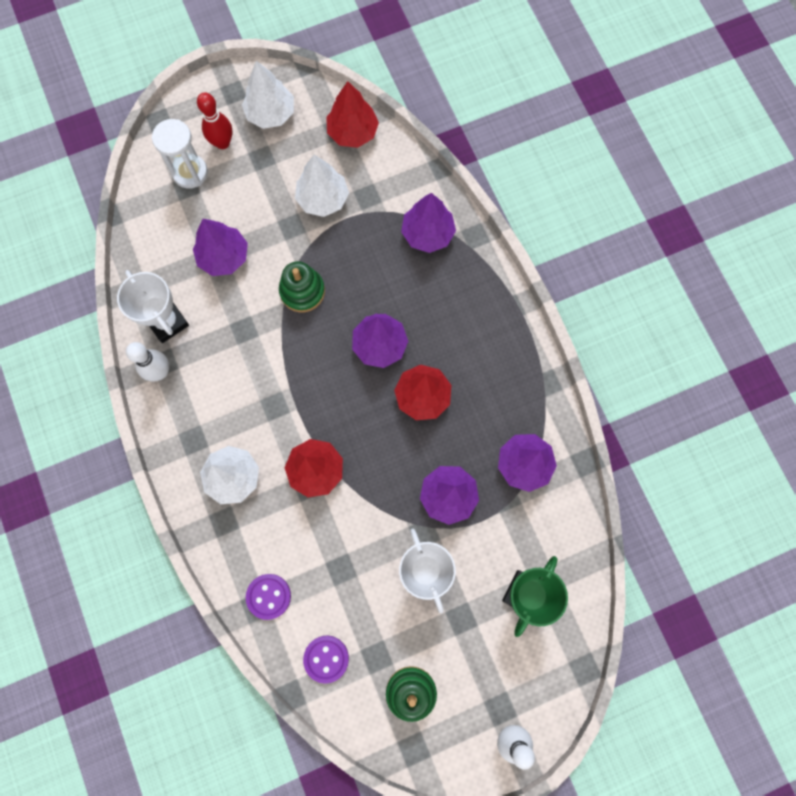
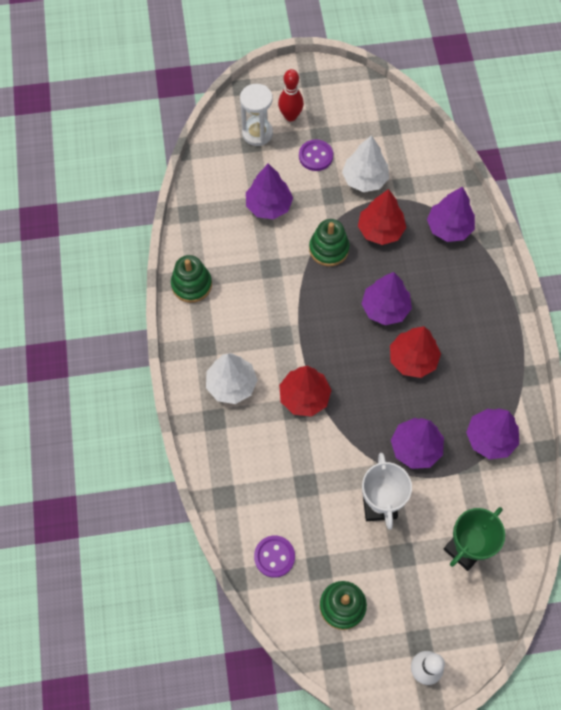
camera: 15 degrees right, 10 degrees down
white trophy [117,270,189,343] -> none
white bowling pin [126,342,169,382] -> green stacking toy [171,255,212,303]
white tree [242,61,294,129] -> none
purple button [246,574,291,620] -> purple button moved to [299,139,333,171]
red tree [326,81,379,148] -> red tree moved to [358,189,406,245]

